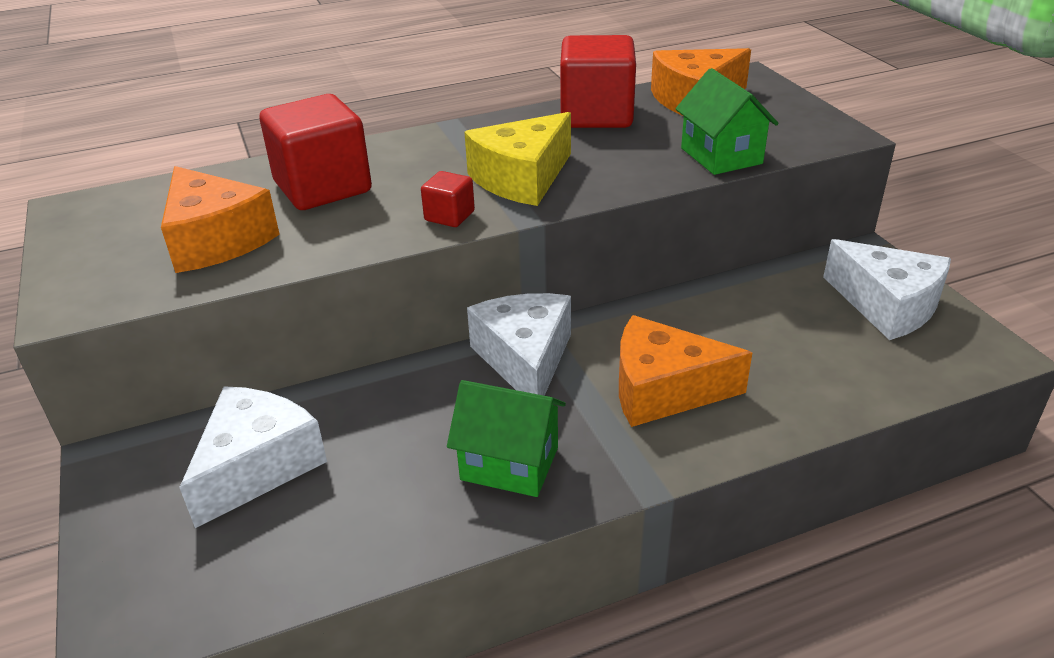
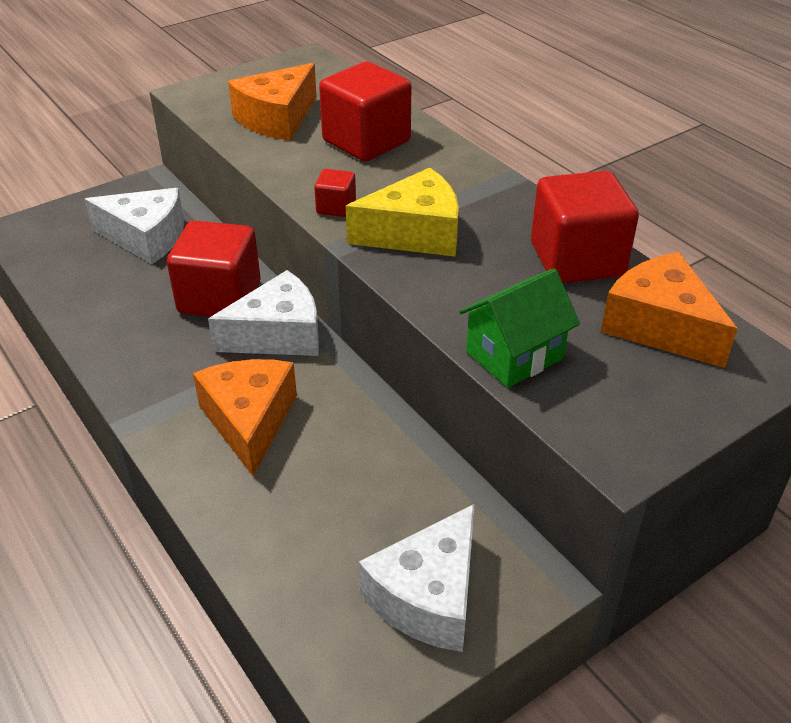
camera: 75 degrees right, 5 degrees up
green house [447,380,566,497] -> none
yellow cheese [464,112,571,206] -> yellow cheese turned 135 degrees clockwise [346,168,459,257]
none -> red cube [167,220,260,317]

